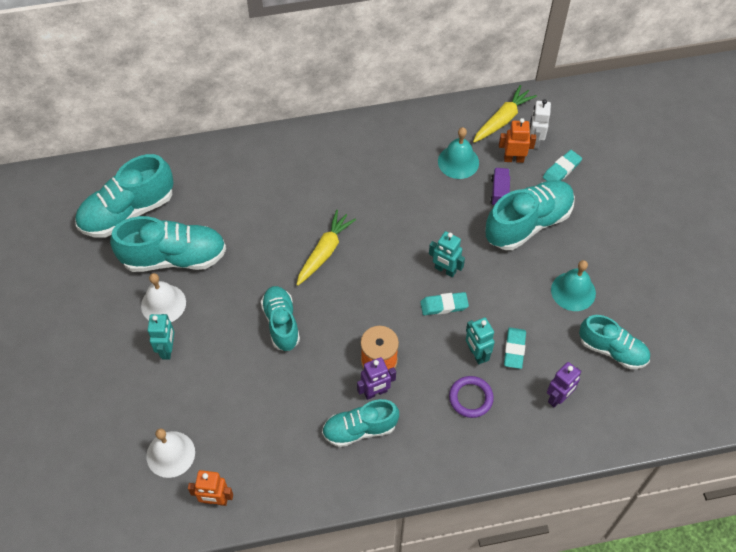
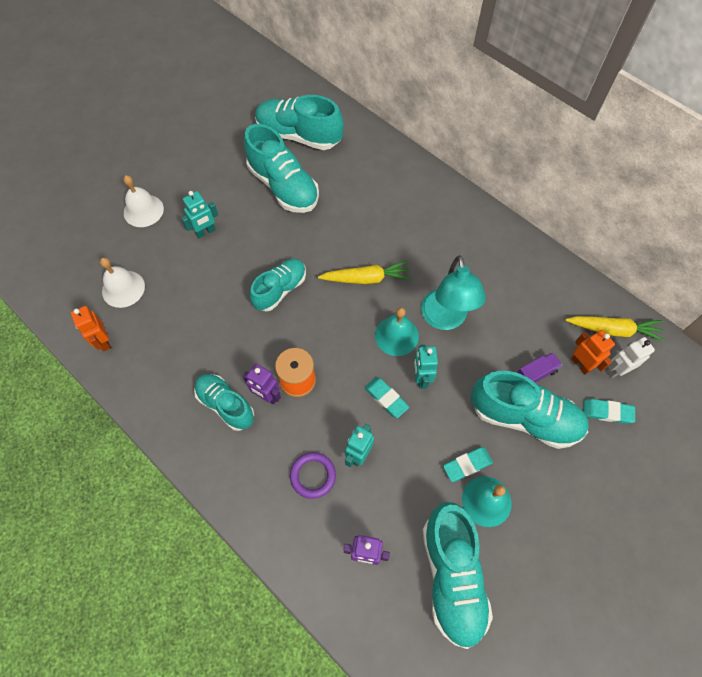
camera: 55 degrees right, 5 degrees up
white bell [141,273,186,322] -> white bell moved to [123,175,164,227]
turquoise bell [438,127,479,179] -> turquoise bell moved to [375,307,419,356]
turquoise eraser [504,328,526,369] -> turquoise eraser moved to [443,447,493,482]
turquoise shoe [579,315,650,369] -> turquoise shoe [423,502,493,649], size x1.54
none -> turquoise lamp [421,255,486,330]

